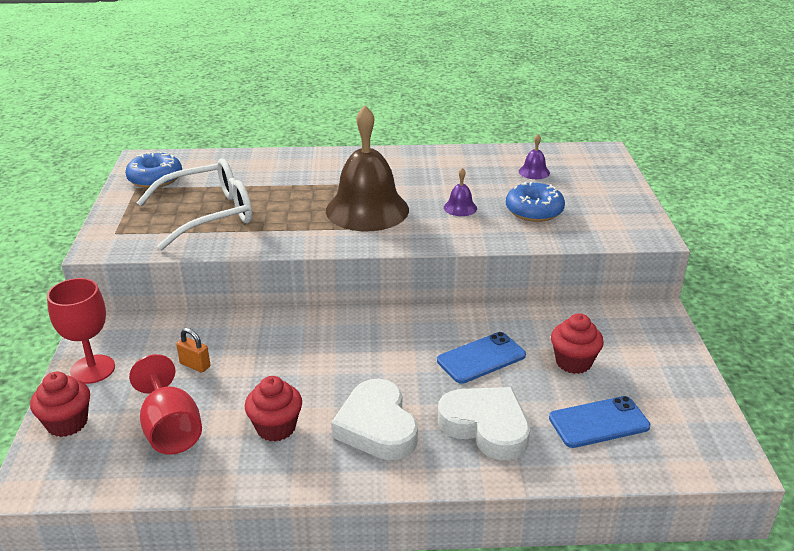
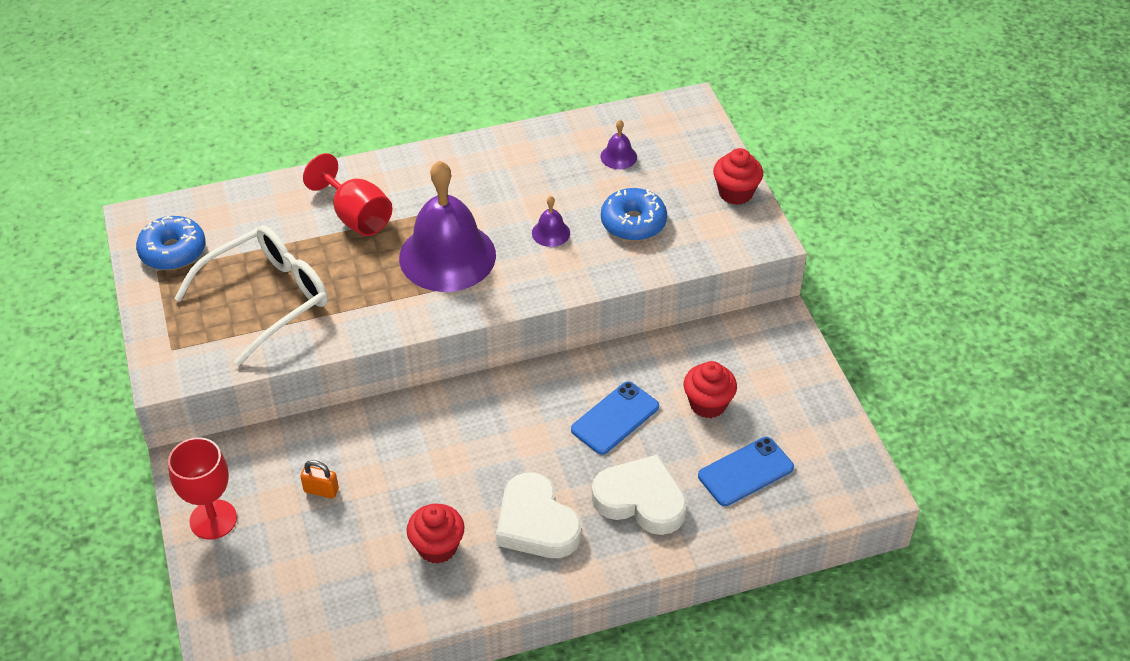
camera: 15 degrees left, 15 degrees up
red cupcake [30,372,90,437] -> red cupcake moved to [713,148,763,205]
red goblet [129,354,202,455] -> red goblet moved to [303,153,392,236]
brown bell [326,105,409,231] -> purple bell [399,161,496,292]

